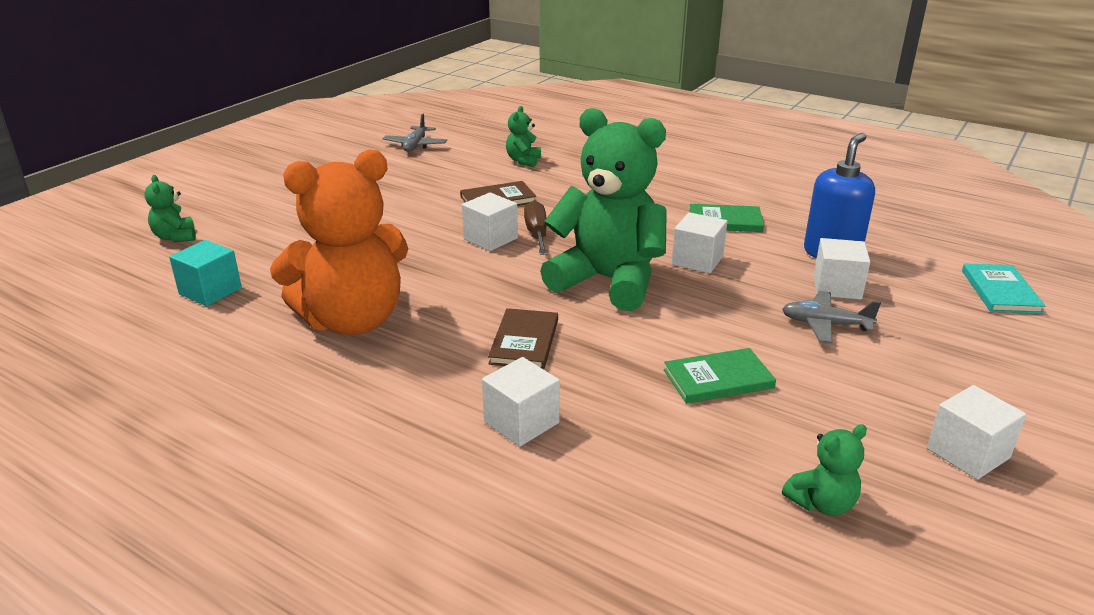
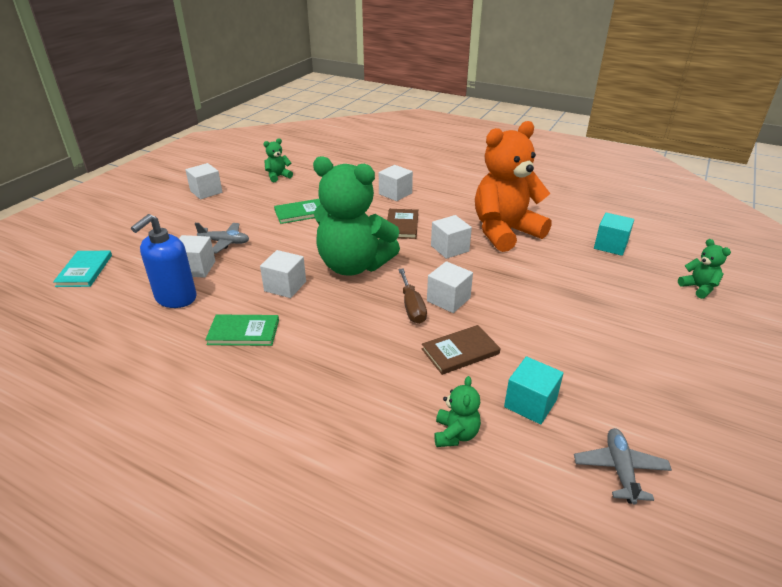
camera: 175 degrees right, 5 degrees up
none -> white cube [431,215,472,259]
none -> turquoise cube [504,356,563,425]

